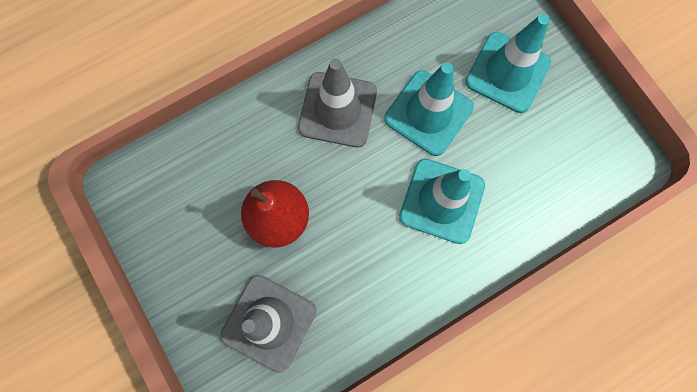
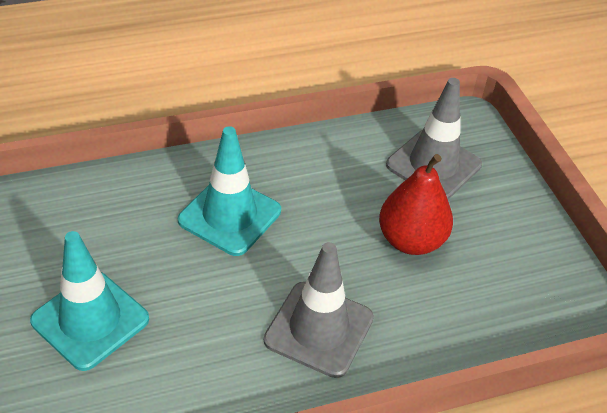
camera: 170 degrees left, 30 degrees down
turquoise traffic cone [384,62,474,156] -> none

